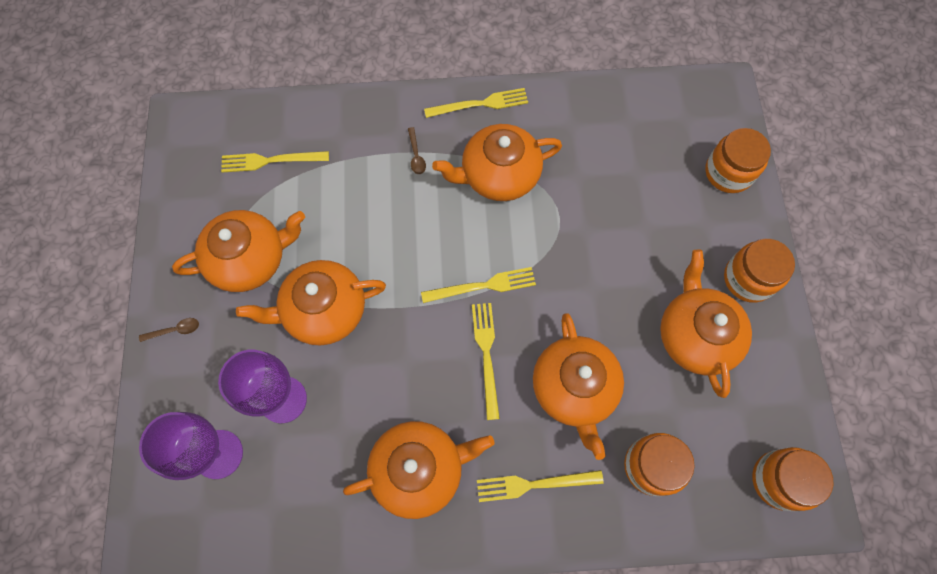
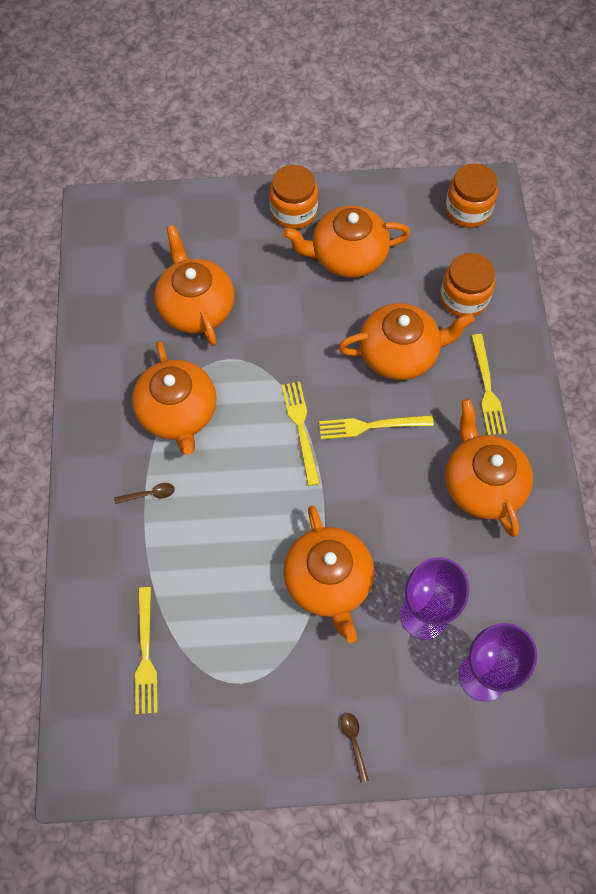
camera: 90 degrees left, 5 degrees down
orange teapot [172,210,305,292] -> orange teapot moved to [154,225,234,346]
yellow fork [424,88,528,118] -> none
orange jar [705,128,771,193] -> none

